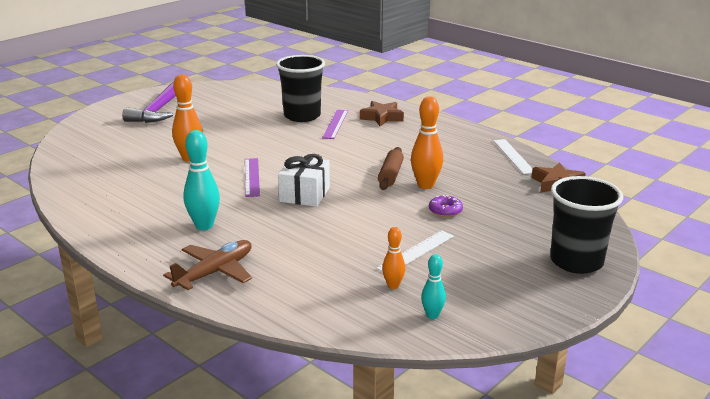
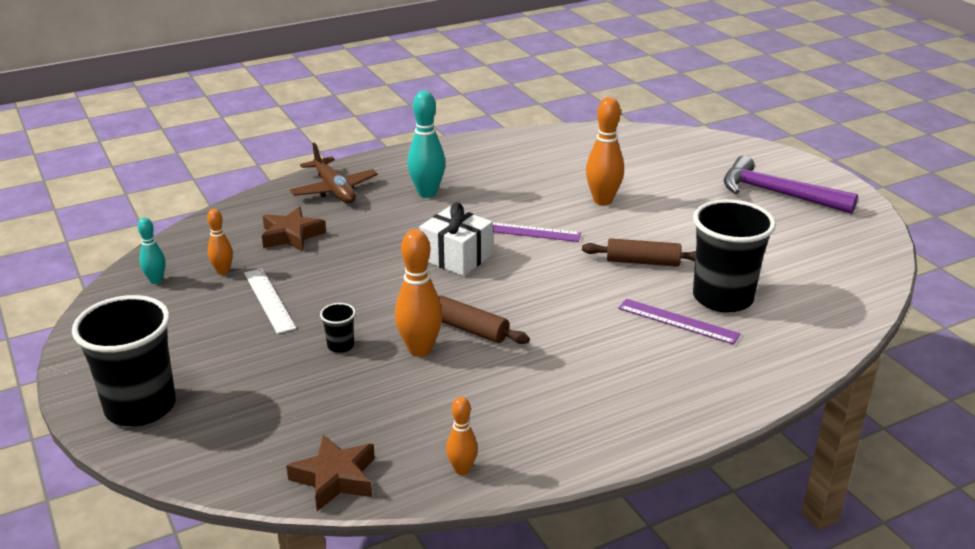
camera: 110 degrees right, 5 degrees up
brown star [360,101,404,126] -> brown star moved to [262,207,326,252]
purple donut [429,195,463,217] -> black cup [320,303,356,353]
white ruler [493,139,533,174] -> orange bowling pin [446,397,478,475]
none -> brown rolling pin [582,238,696,267]

